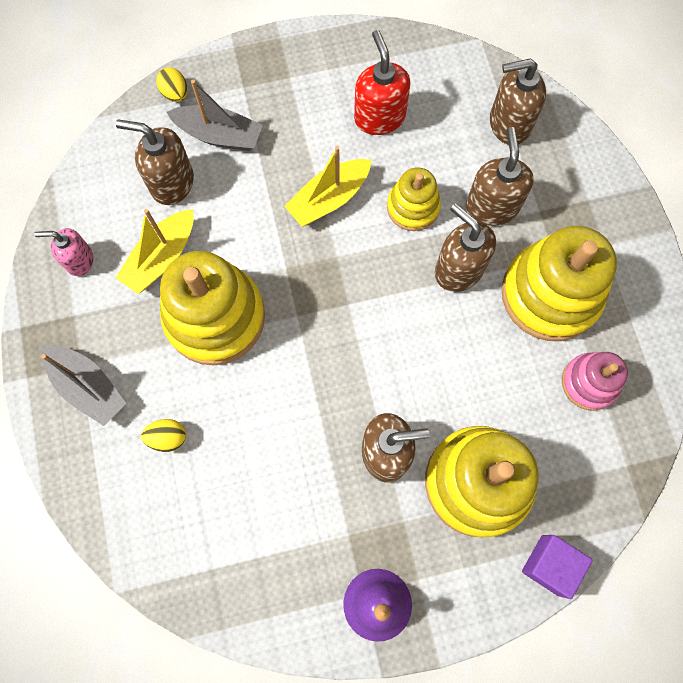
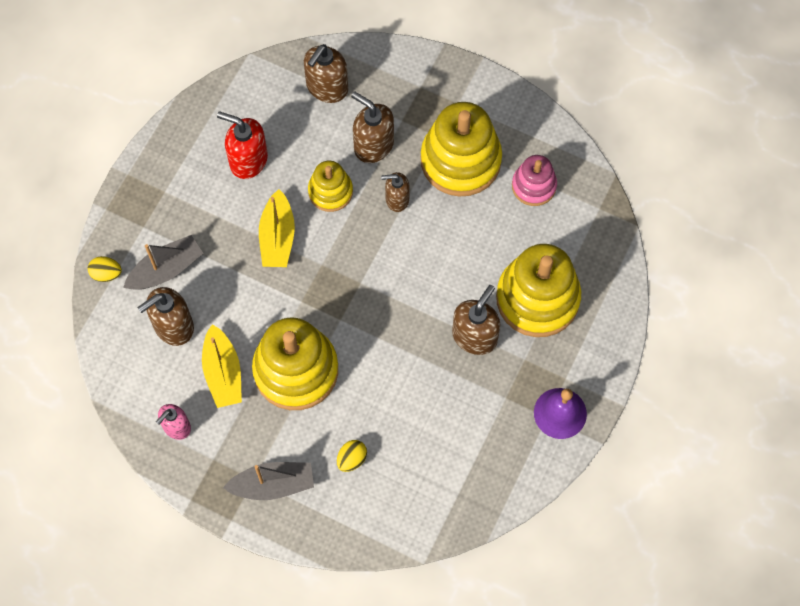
camera: 50 degrees left, 5 degrees down
brown soap dispenser [435,203,496,292] -> brown soap dispenser [381,172,410,212], size x0.65
purple cube [522,535,593,599] -> none

